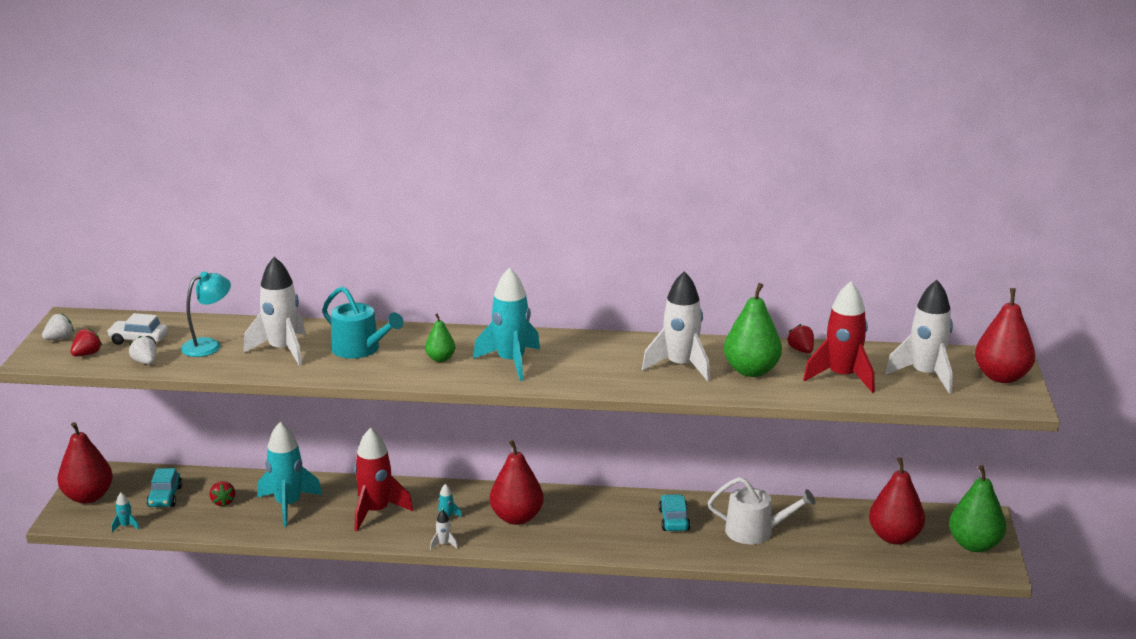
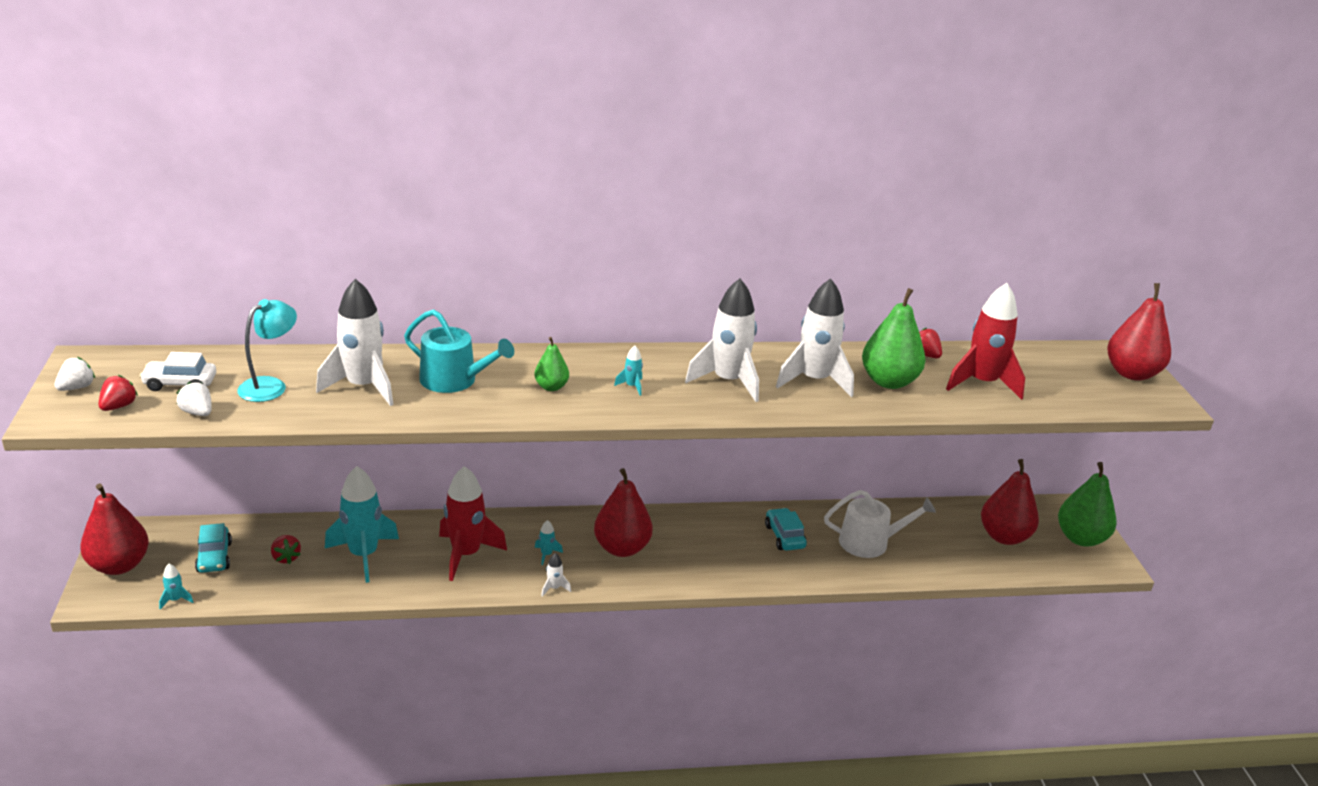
camera: 15 degrees left, 5 degrees up
turquoise rocket [473,267,540,381] -> turquoise rocket [614,346,643,396], size x0.41
white rocket [885,280,953,394] -> white rocket moved to [685,279,759,402]

